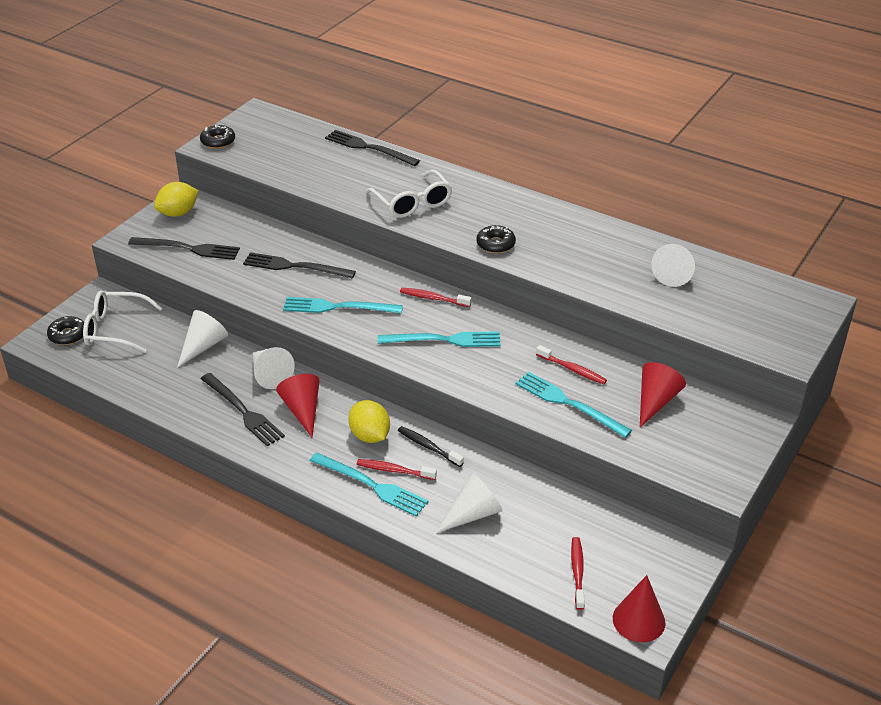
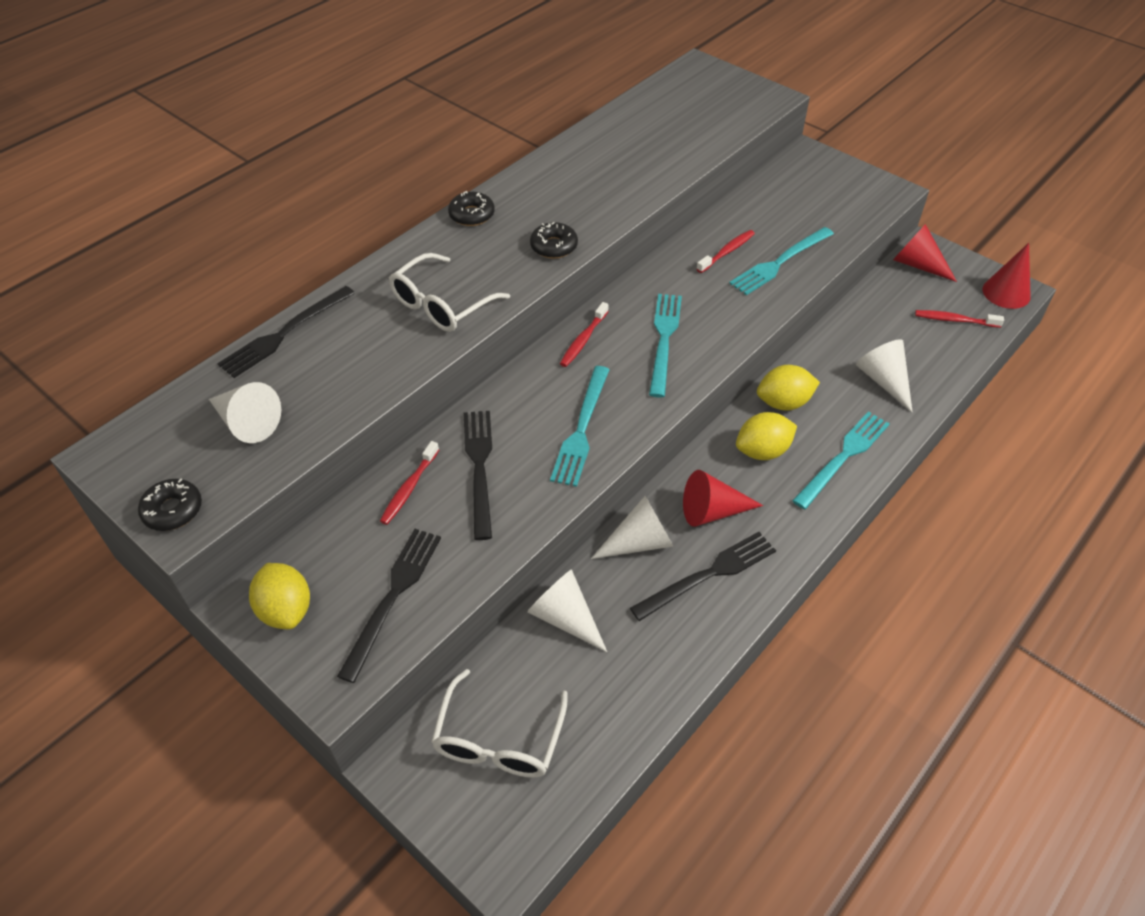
camera: 80 degrees left, 10 degrees up
black donut [47,316,84,345] -> black donut moved to [448,191,495,226]
black fork [243,252,356,279] -> black fork turned 150 degrees clockwise [464,411,492,540]
red toothbrush [357,459,437,480] -> red toothbrush moved to [380,441,439,525]
white glasses [366,170,452,218] -> white glasses turned 150 degrees clockwise [389,253,510,332]
black toothbrush [398,426,464,467] -> yellow lemon [757,365,820,411]
red cone [640,362,686,428] -> red cone moved to [893,224,957,282]
white cone [651,244,695,287] -> white cone moved to [209,382,281,443]

